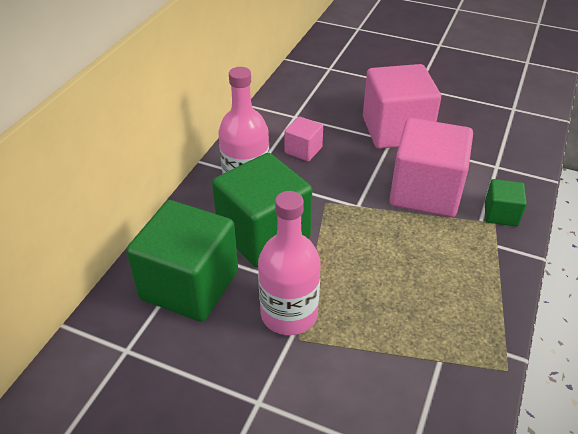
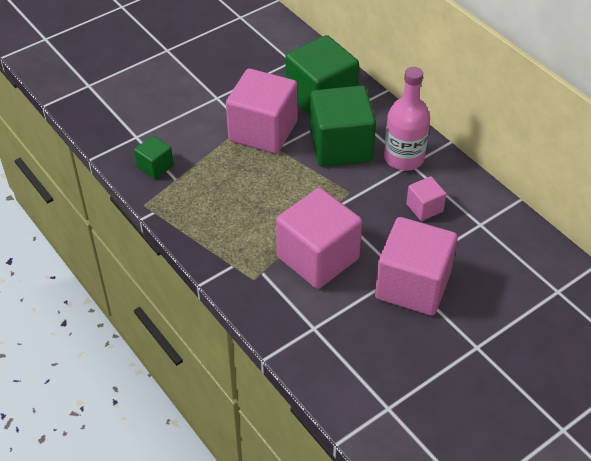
camera: 120 degrees right, 5 degrees up
pink bottle [258,191,321,335] -> pink cube [226,69,298,154]
green cube [485,179,527,226] -> green cube moved to [134,136,174,179]

